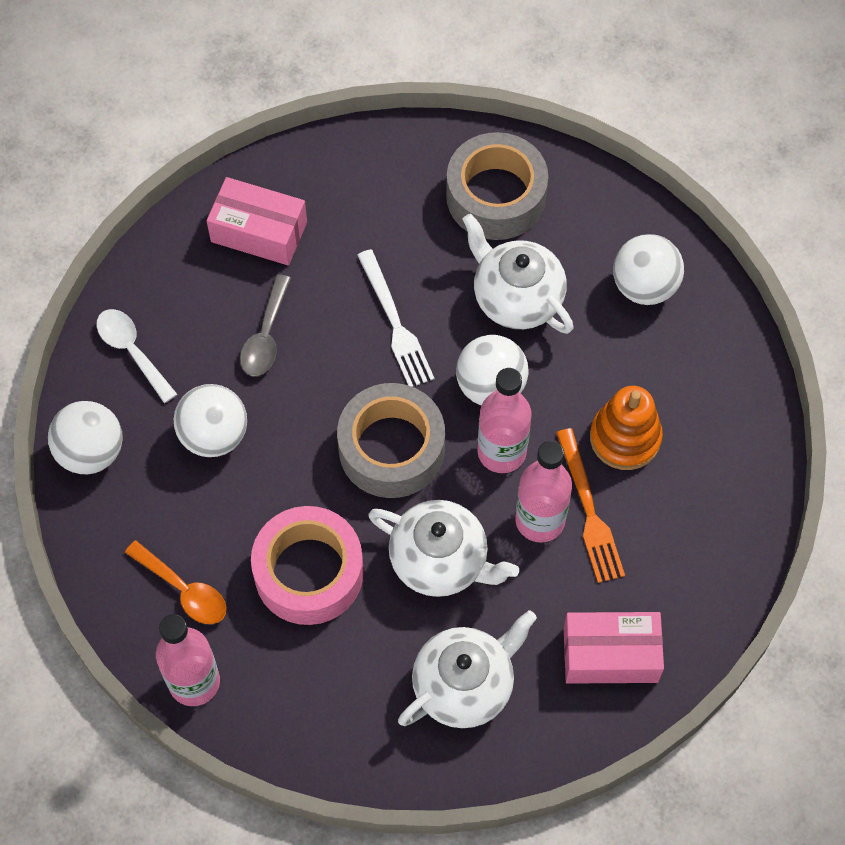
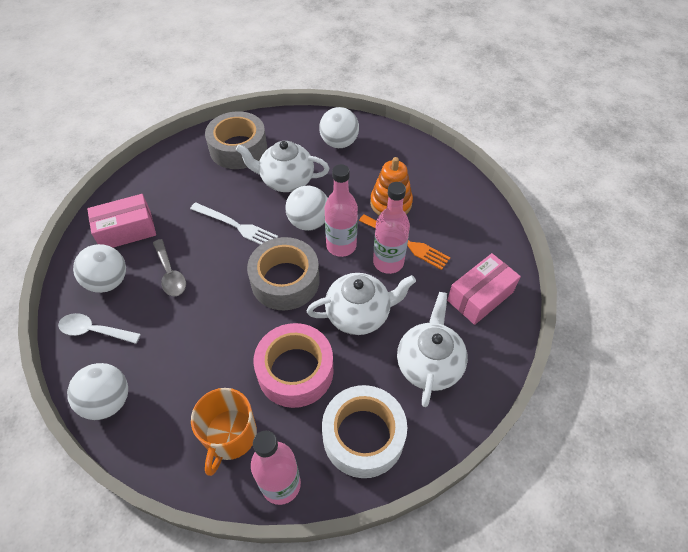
camera: 40 degrees left, 10 degrees down
orange spoon [125,540,226,624] -> orange mug [191,388,257,476]
white ball [174,384,247,457] -> white ball moved to [73,244,126,293]
none -> white tape [322,385,407,478]

